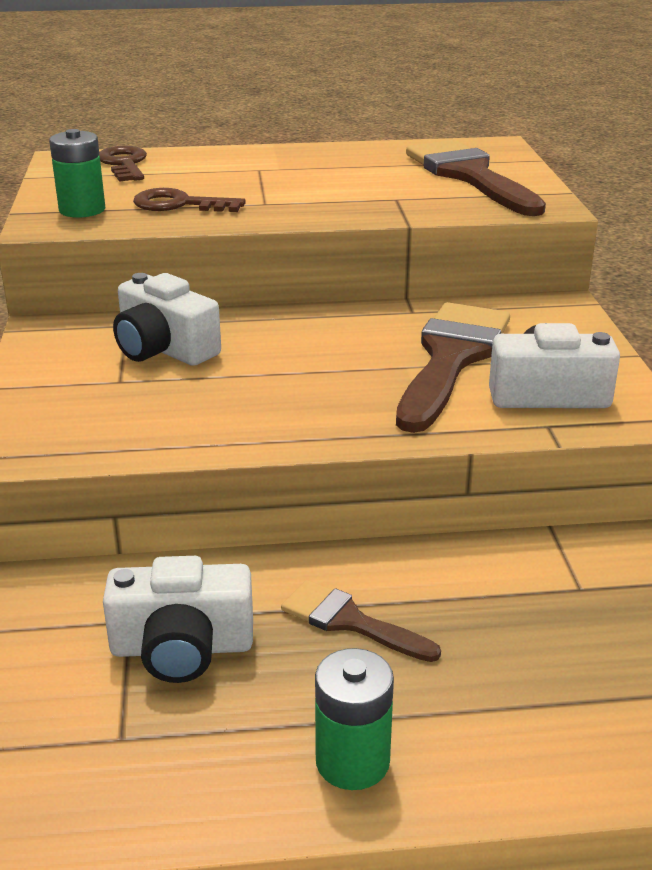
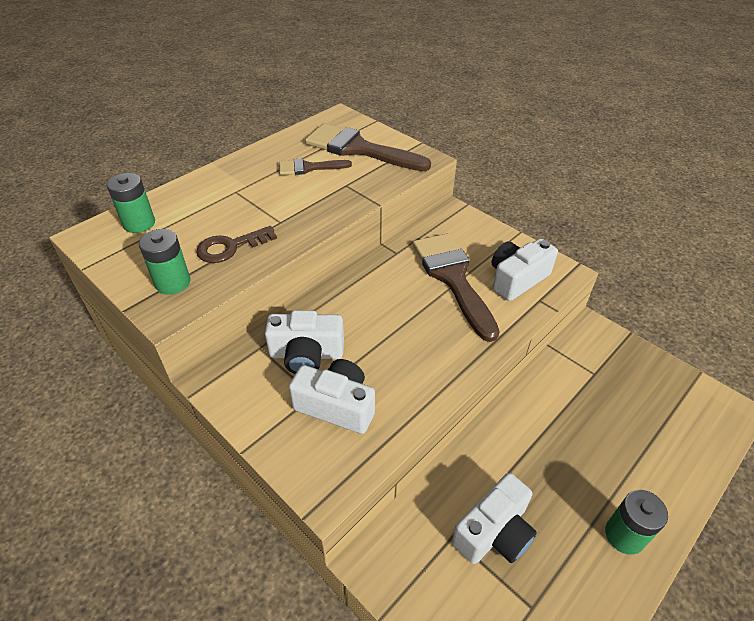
camera: 40 degrees left, 15 degrees up
brown key [99,146,147,182] -> green battery [107,173,155,233]
brown brush [281,580,441,662] -> brown brush moved to [279,159,352,175]
none -> white camera [289,359,375,434]

